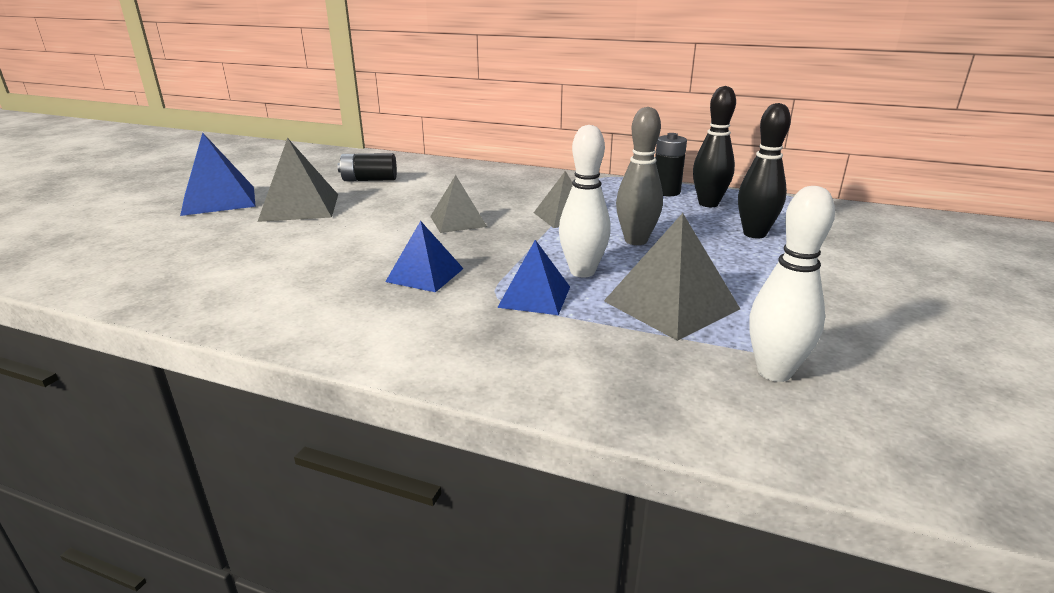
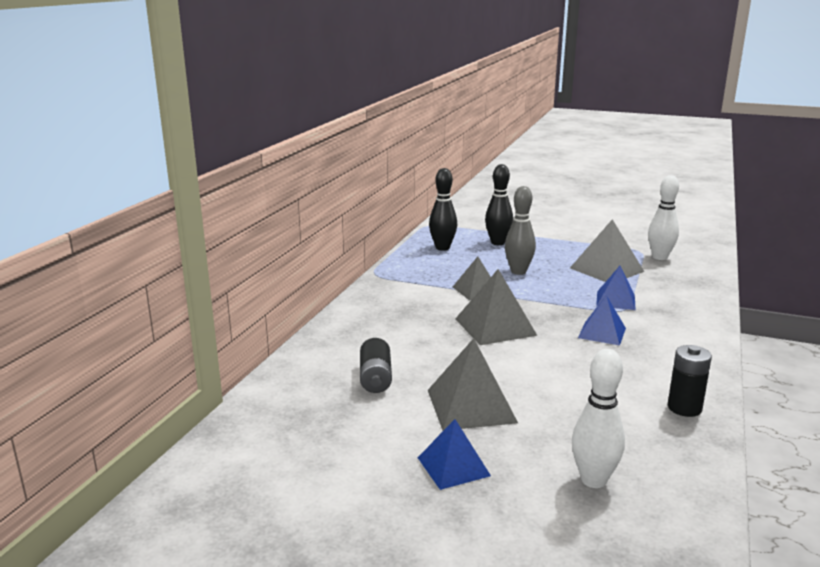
camera: 90 degrees left, 5 degrees down
blue pyramid [180,133,256,216] -> blue pyramid [418,419,491,490], size x0.65
grey pyramid [430,175,487,233] -> grey pyramid [455,269,537,345], size x1.53
white bowling pin [559,125,611,277] -> white bowling pin moved to [572,349,625,488]
black battery [655,133,687,196] -> black battery moved to [668,345,712,417]

